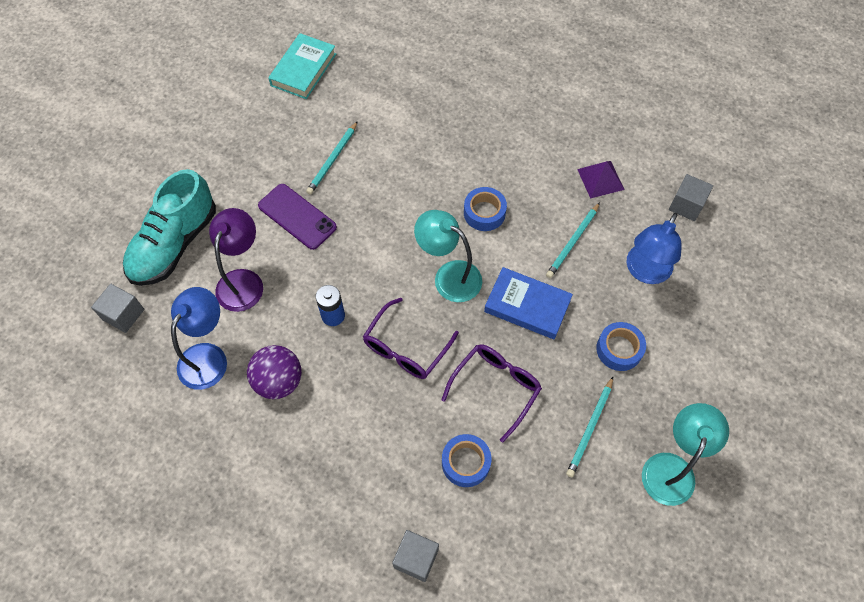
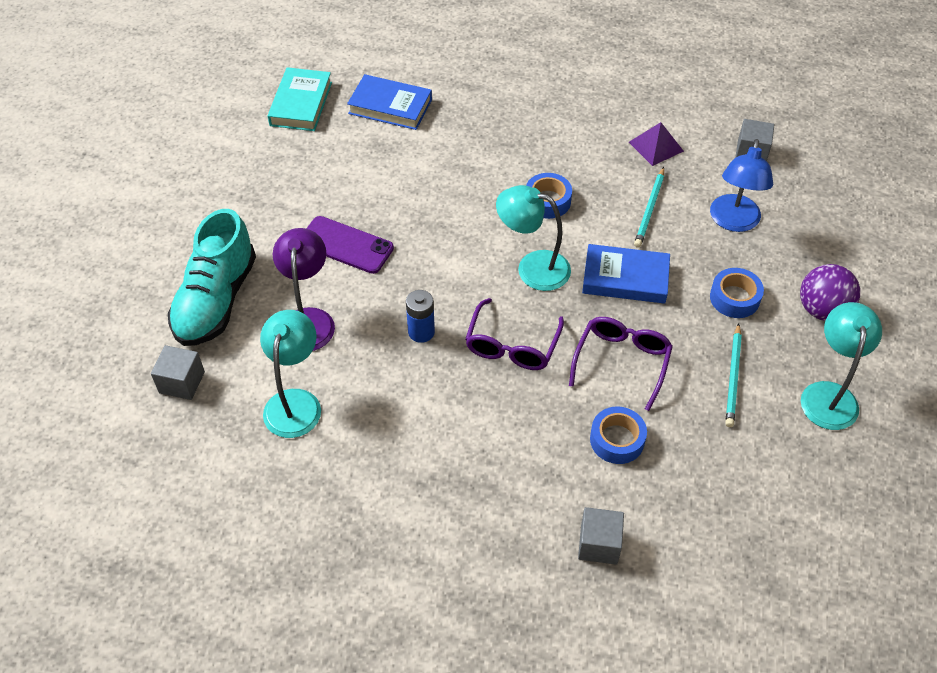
camera: 15 degrees left, 10 degrees down
blue lamp [171,287,227,390] -> turquoise lamp [260,310,321,438]
purple ball [247,345,302,399] -> purple ball moved to [800,264,860,321]
turquoise pencil [306,121,358,195] -> none
none -> blue book [347,74,432,130]

